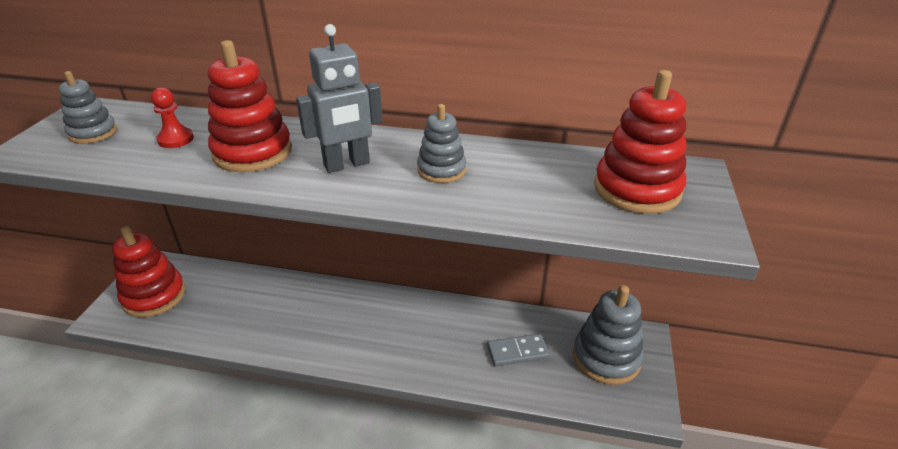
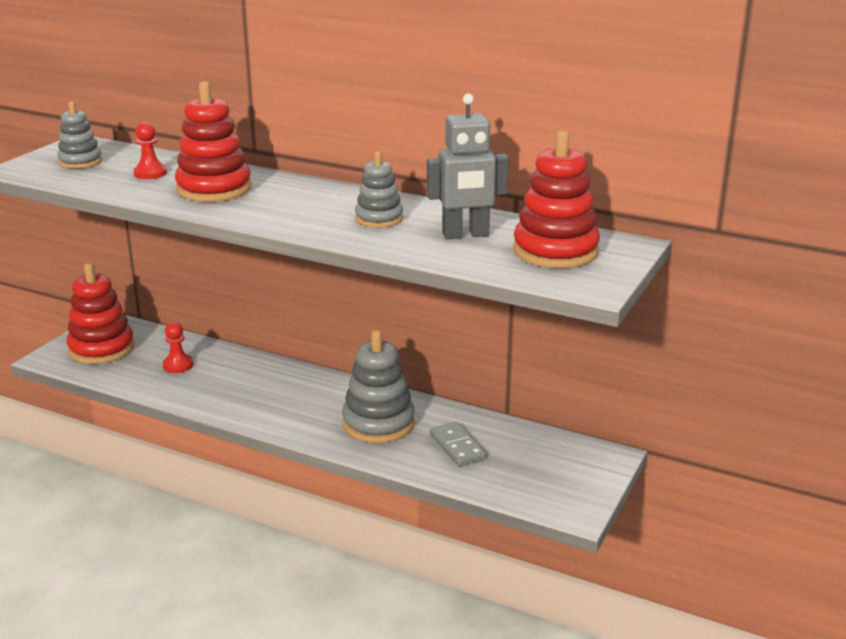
camera: 15 degrees right, 10 degrees down
grey robot [296,24,383,173] -> grey robot moved to [427,93,509,239]
grey domino [487,334,549,367] -> grey domino turned 60 degrees clockwise [430,422,486,466]
grey stacking toy [573,285,644,385] -> grey stacking toy moved to [342,330,415,443]
none -> red pawn [163,322,193,373]

